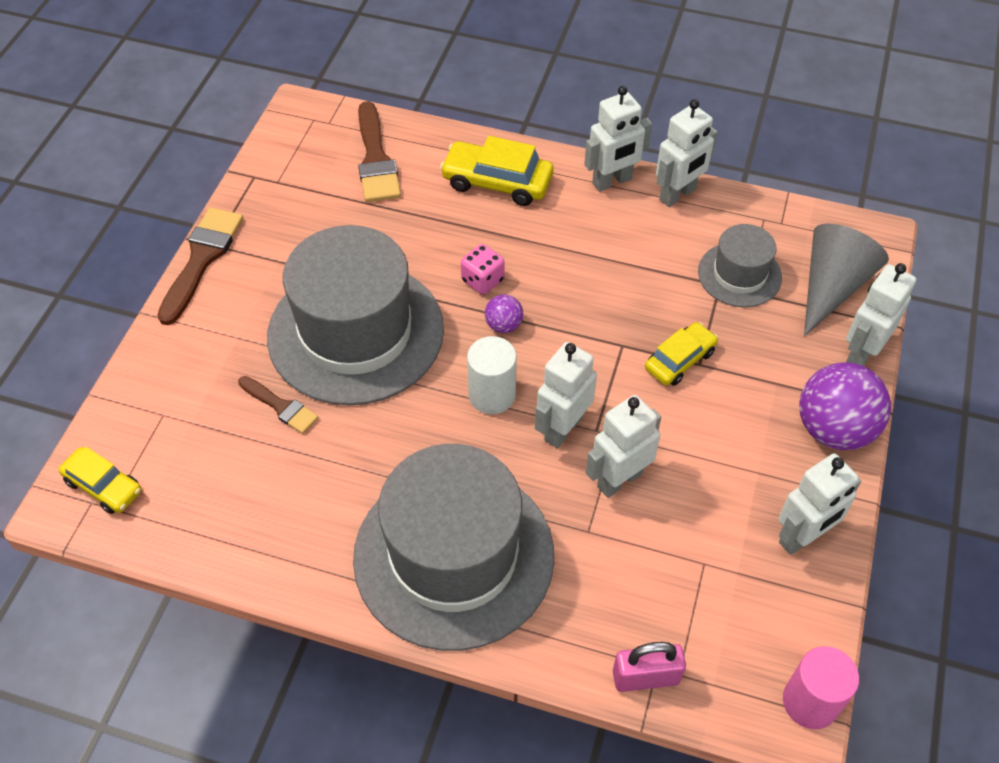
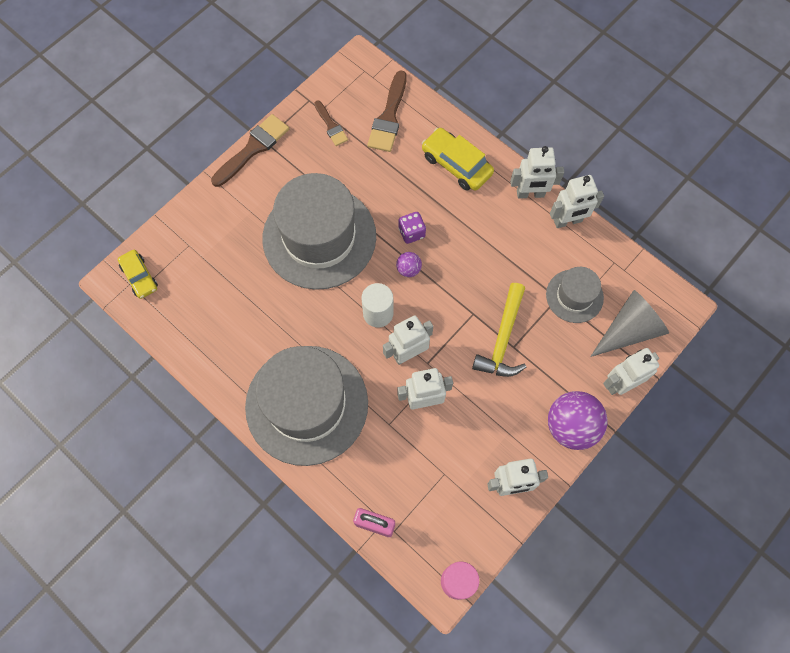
camera: 25 degrees right, 15 degrees up
brown brush [238,376,318,434] -> brown brush moved to [314,101,348,146]
pink dice [461,244,505,295] -> purple dice [398,212,426,244]
yellow car [645,322,718,386] -> yellow hammer [472,283,526,377]

